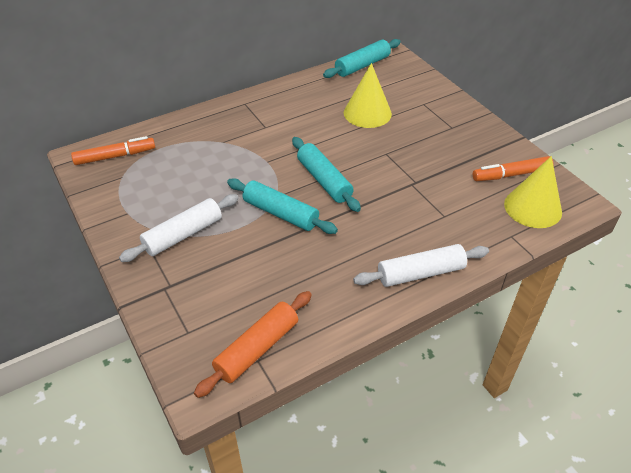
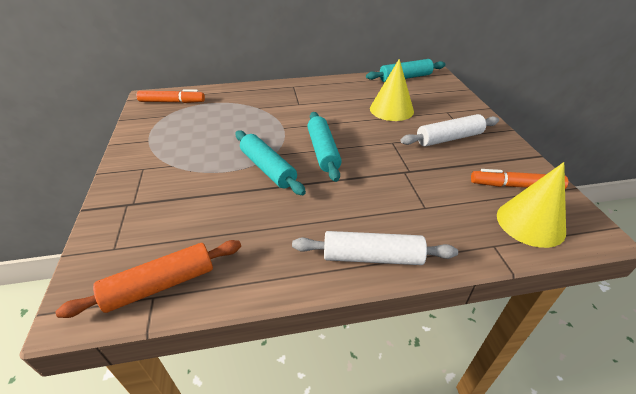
camera: 20 degrees right, 5 degrees down
white rolling pin [119,194,239,262] -> white rolling pin moved to [400,114,499,147]

